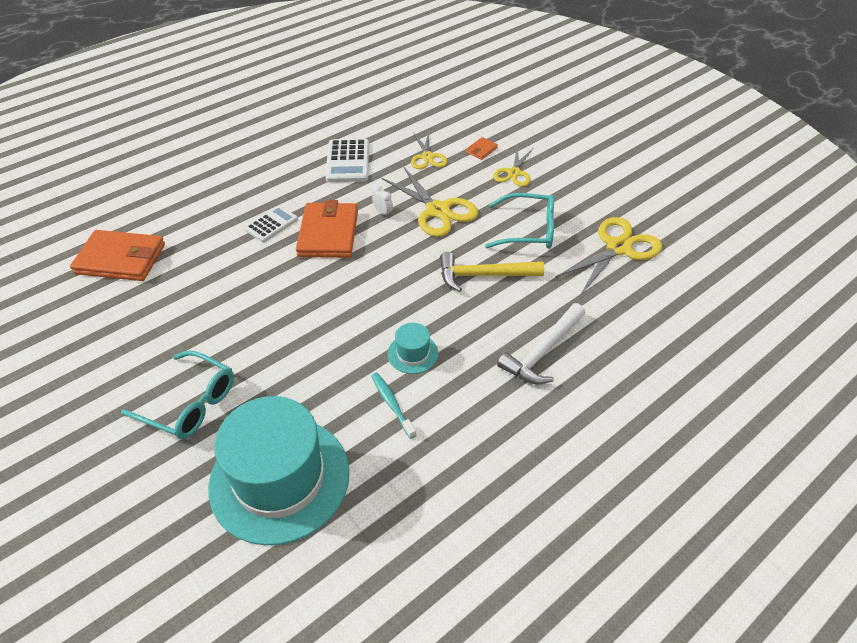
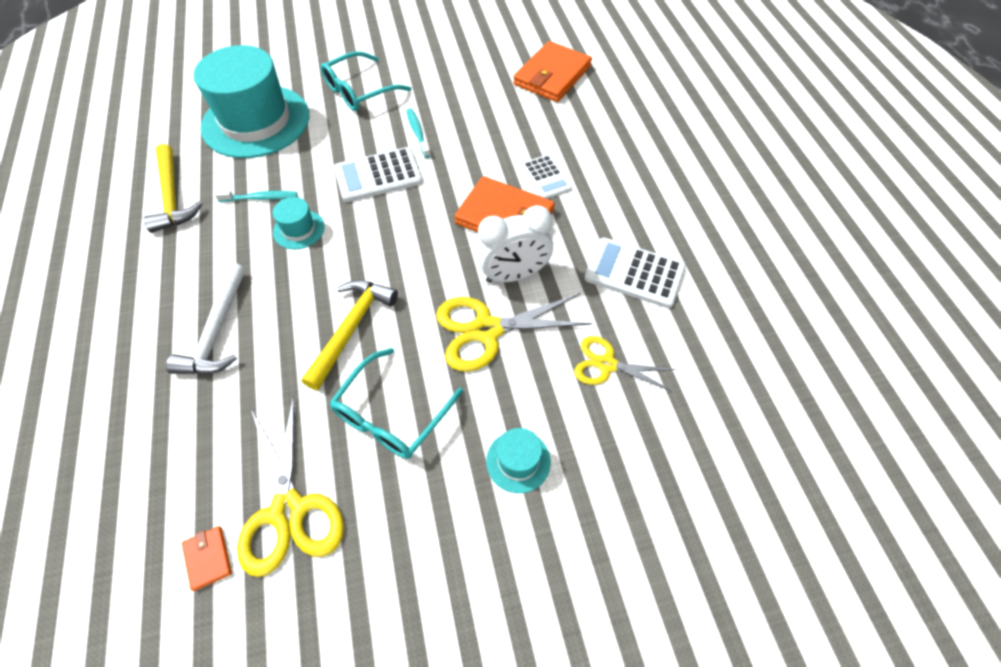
camera: 115 degrees right, 10 degrees up
white clock [372,185,393,217] -> white clock [476,205,553,283], size x2.33
orange wallet [466,137,498,160] -> orange wallet moved to [182,526,232,591]
yellow scissors [493,148,533,187] -> turquoise hat [486,428,551,493]
white hammer [497,303,585,384] -> white hammer turned 150 degrees counterclockwise [166,263,245,374]
none -> yellow hammer [144,144,202,233]
none -> white calculator [334,147,423,202]
none -> turquoise toothbrush [406,108,431,158]

